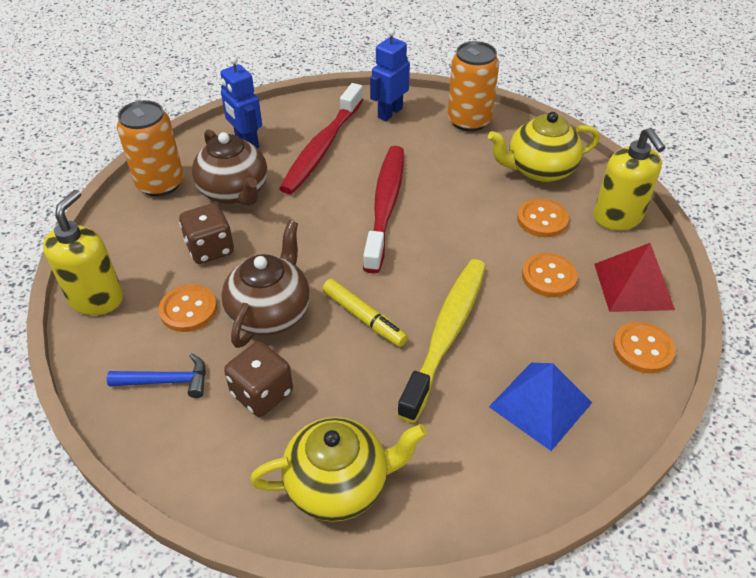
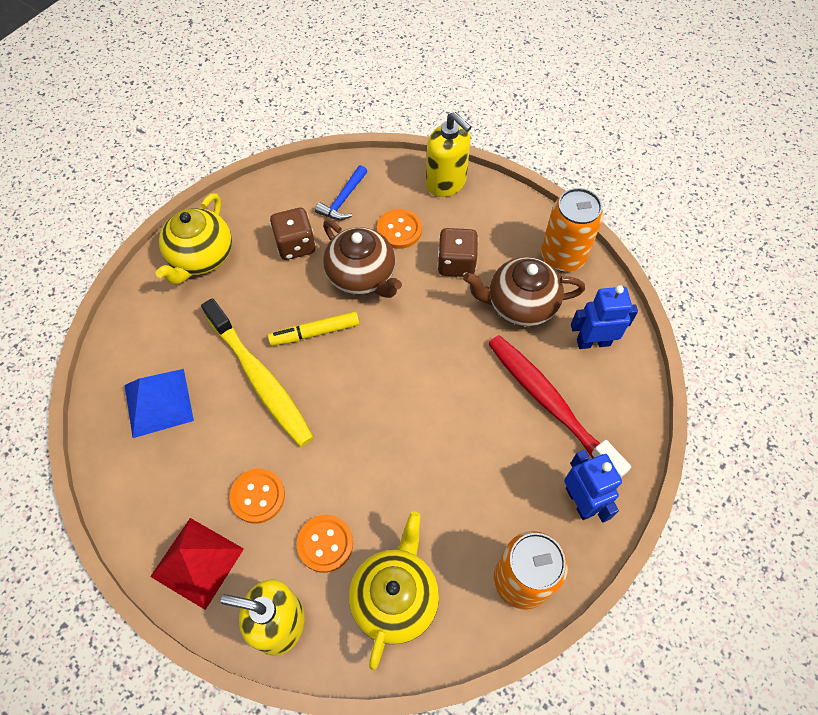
camera: 120 degrees right, 15 degrees up
red toothbrush [363,146,404,274] -> none
orange button [613,322,676,373] -> none

